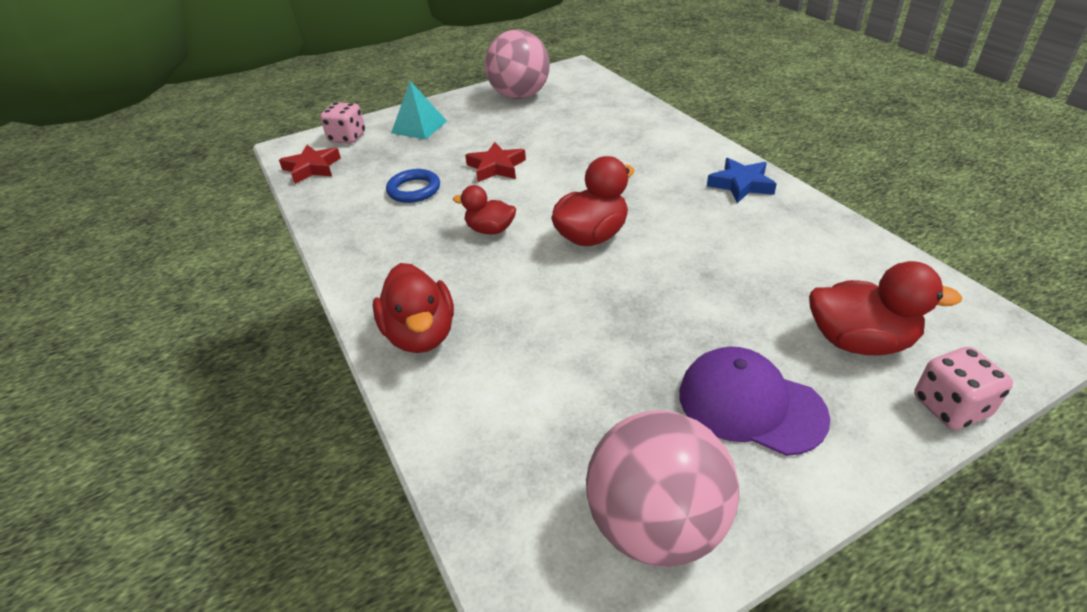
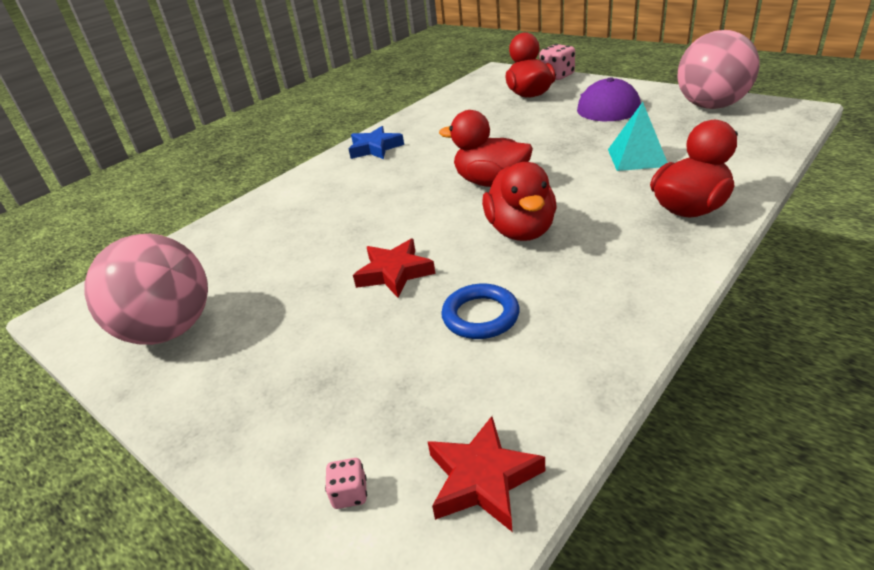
camera: 110 degrees left, 5 degrees down
pink dice [320,102,365,144] -> pink dice [325,458,367,509], size x0.52
turquoise pyramid [391,81,447,140] -> turquoise pyramid moved to [608,102,668,171]
red duck [453,185,516,234] -> red duck [482,162,557,241], size x1.57

